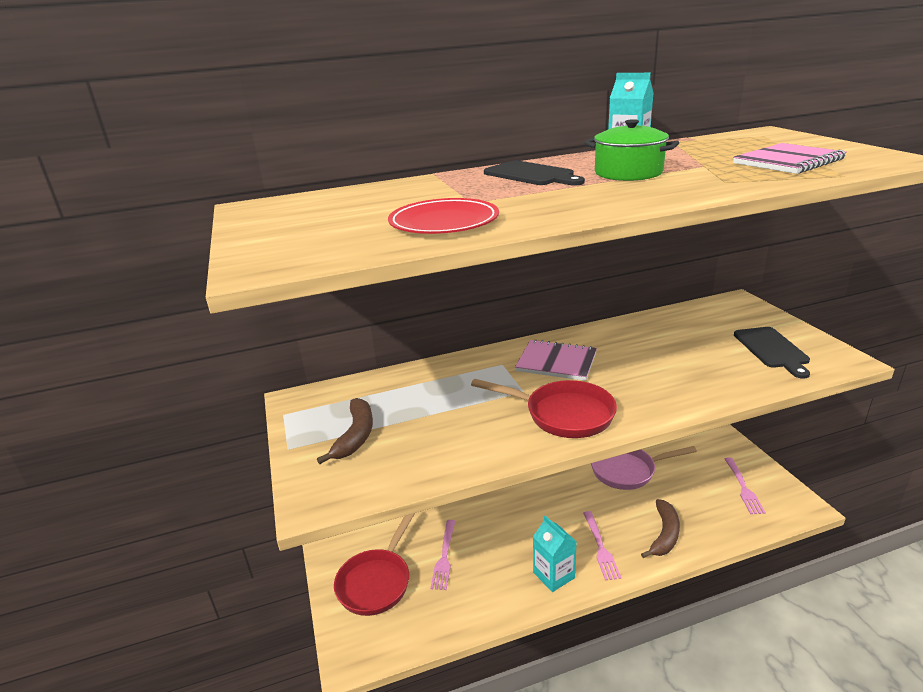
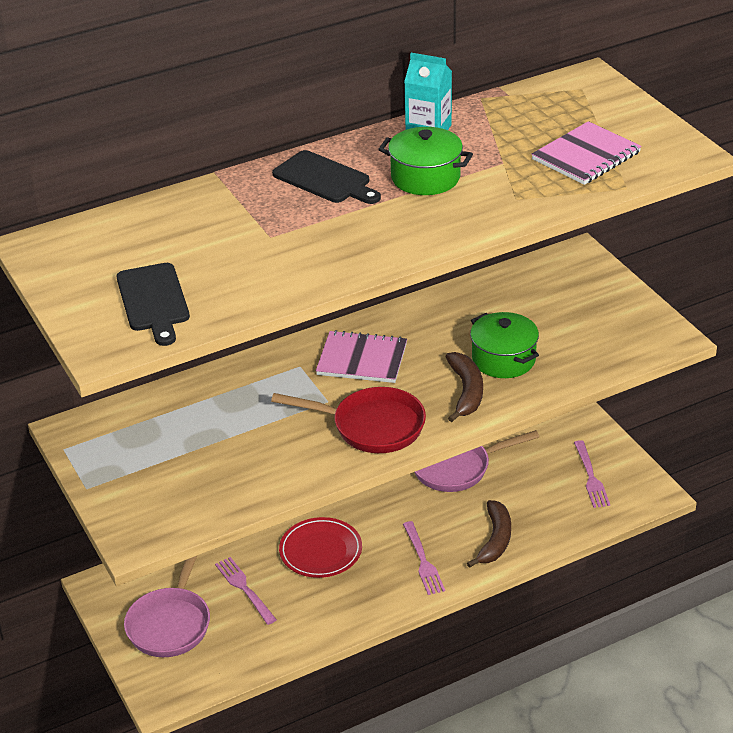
camera: 10 degrees left, 10 degrees up
brown banana [317,398,373,464] -> brown banana moved to [445,352,483,422]
red pan [334,513,415,616] -> pink pan [124,556,210,657]
red plate [388,198,499,234] -> red plate moved to [279,517,362,578]
pink fork [430,520,455,590] -> pink fork turned 150 degrees clockwise [215,557,277,625]
turquoise carton [533,515,577,592] -> none
black cutting board [734,327,810,379] -> black cutting board moved to [117,263,190,346]
none -> green pot [470,312,539,378]

